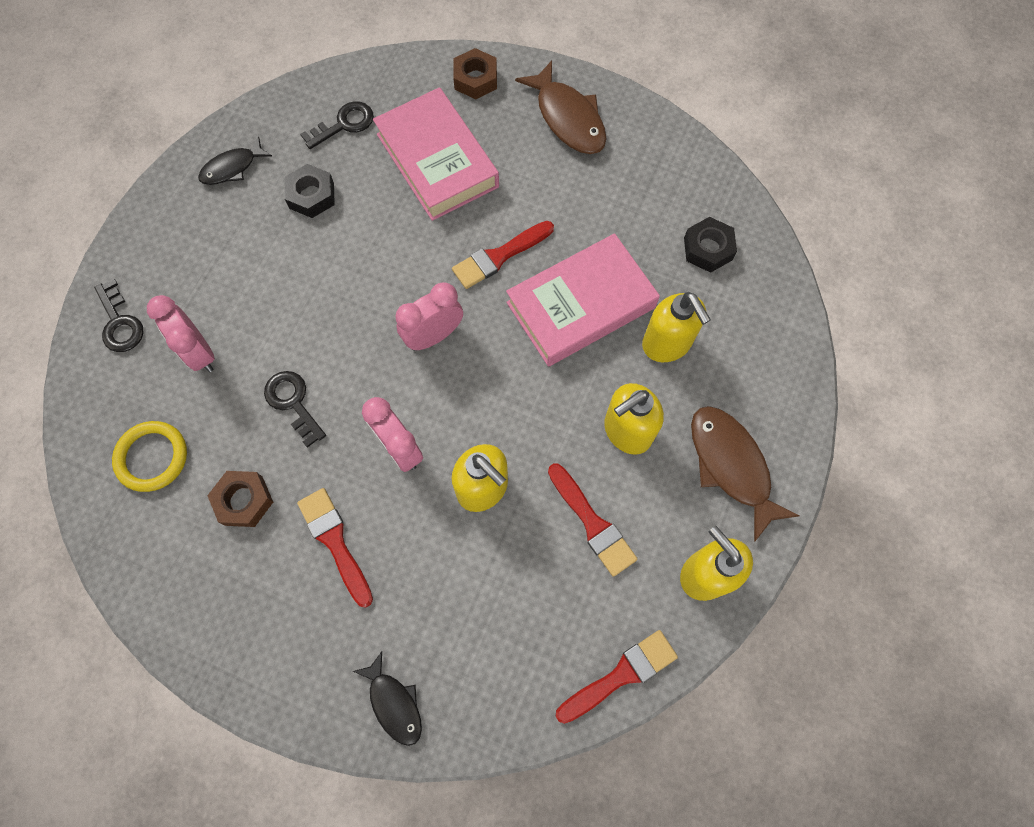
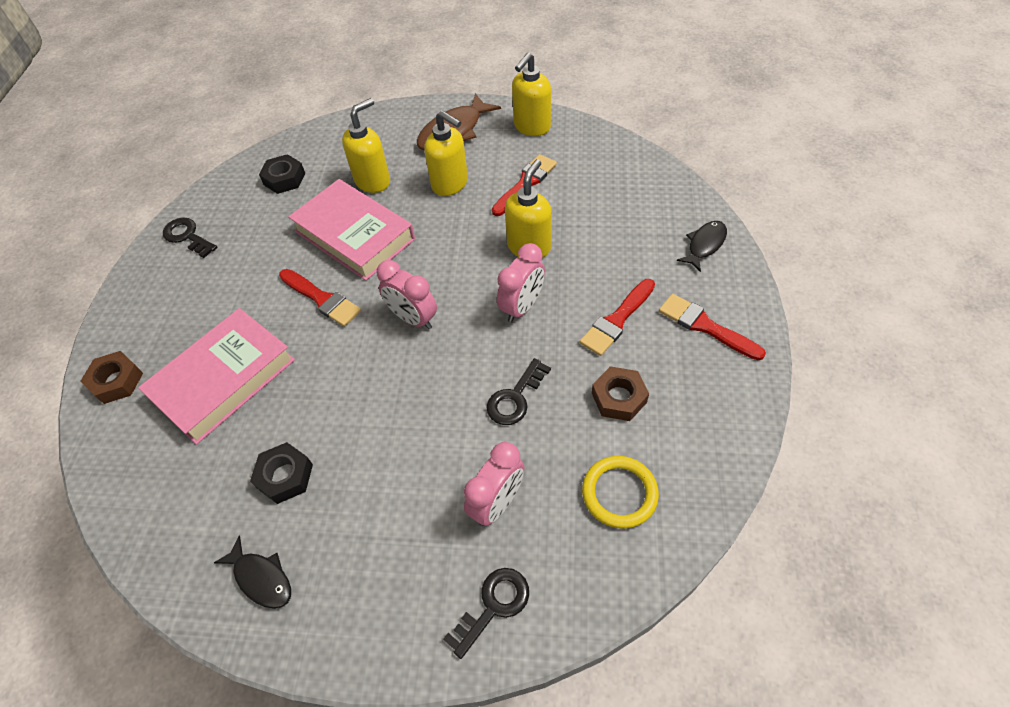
camera: 105 degrees left, 15 degrees down
black key [300,101,374,149] -> black key moved to [163,217,217,258]
brown fish [515,60,607,154] -> none
red brush [556,630,678,724] -> red brush moved to [659,294,766,360]

